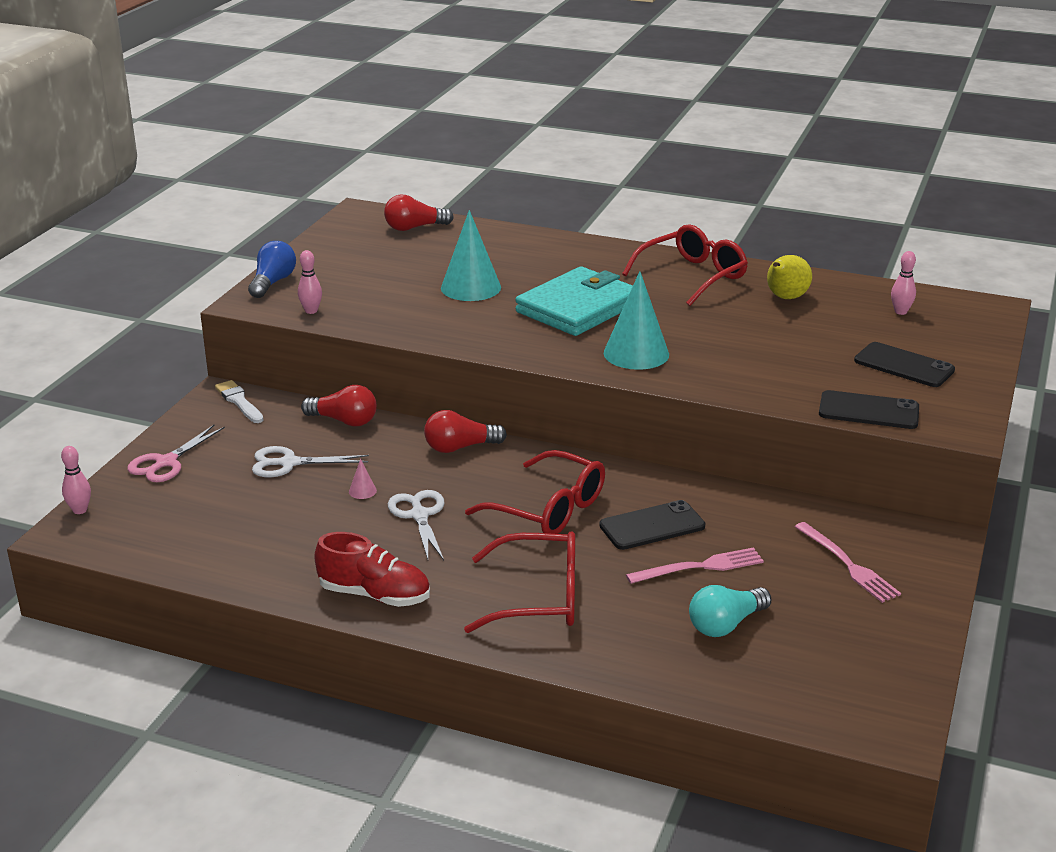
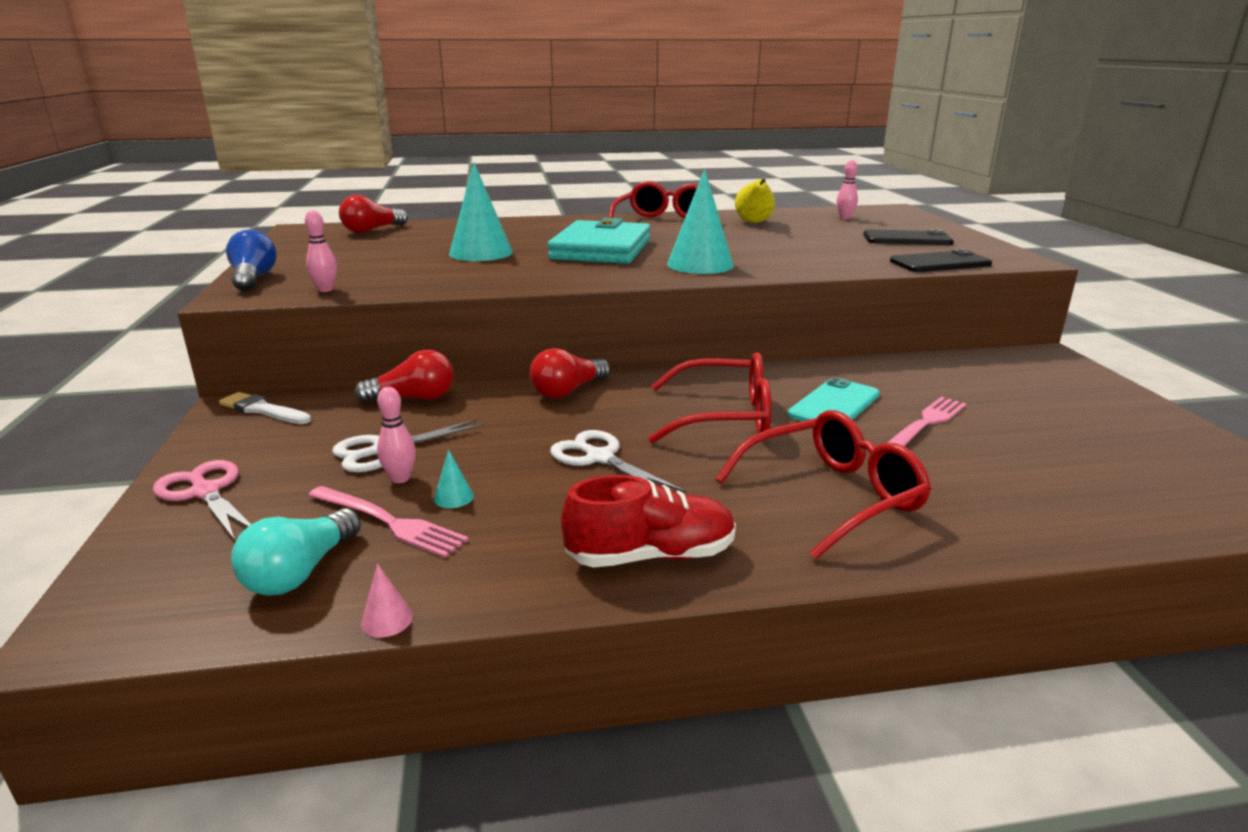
camera: 30 degrees left, 5 degrees down
pink bowling pin [61,446,91,514] -> pink bowling pin moved to [377,387,416,483]
pink scissors [127,425,225,482] -> pink scissors turned 135 degrees clockwise [153,460,251,541]
pink cone [349,459,377,499] -> pink cone moved to [361,564,413,638]
black phone [599,500,705,550] -> turquoise phone [788,377,880,421]
turquoise light bulb [689,585,772,637] -> turquoise light bulb moved to [231,508,361,596]
pink fork [795,522,901,603] -> pink fork moved to [308,486,469,558]
none -> turquoise cone [434,449,474,508]

